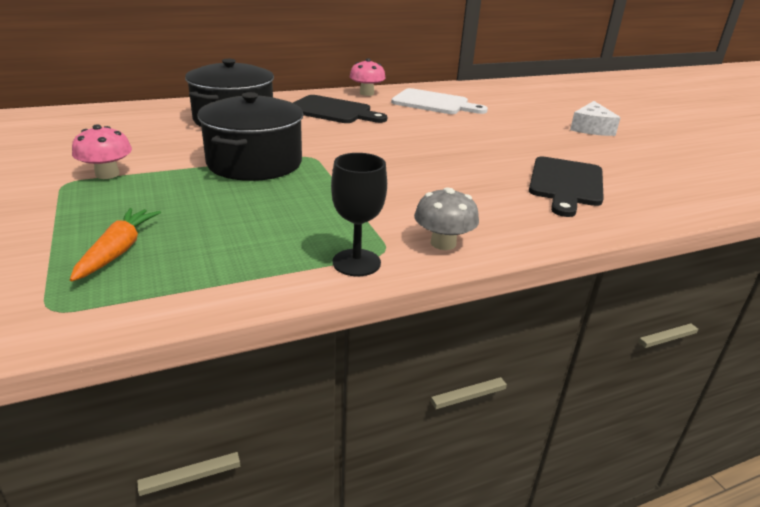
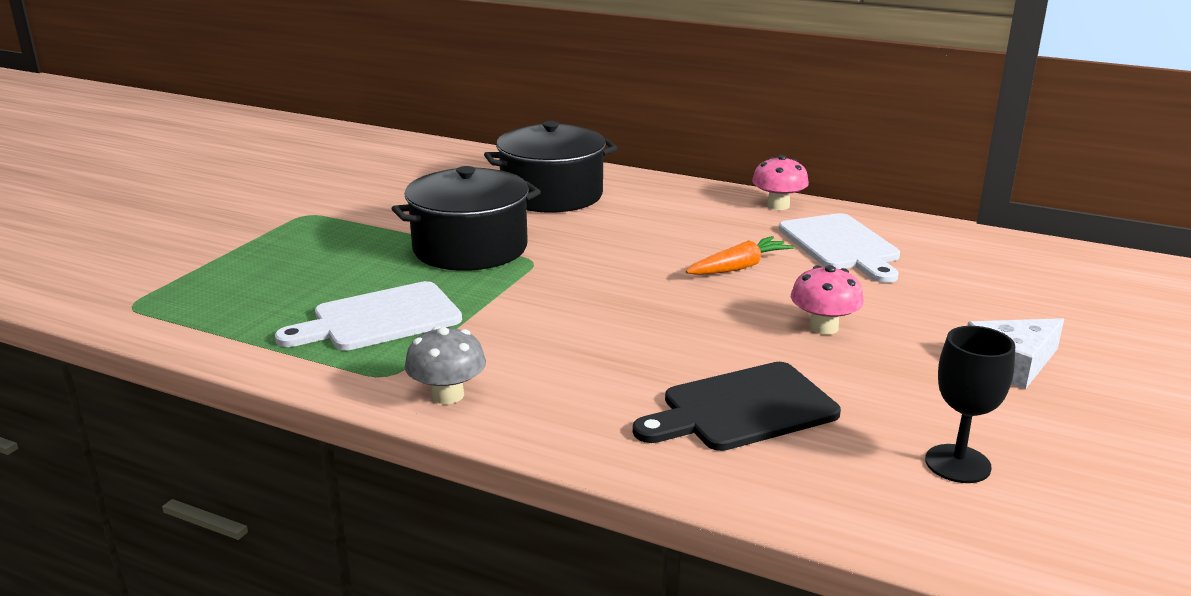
camera: 50 degrees right, 5 degrees down
orange carrot [70,208,161,282] -> orange carrot moved to [686,236,794,275]
pink mushroom [72,124,132,179] -> pink mushroom moved to [791,265,864,335]
black cutting board [293,95,387,123] -> none
black goblet [331,153,387,276] -> black goblet moved to [925,326,1015,483]
none -> white cutting board [275,281,462,351]

